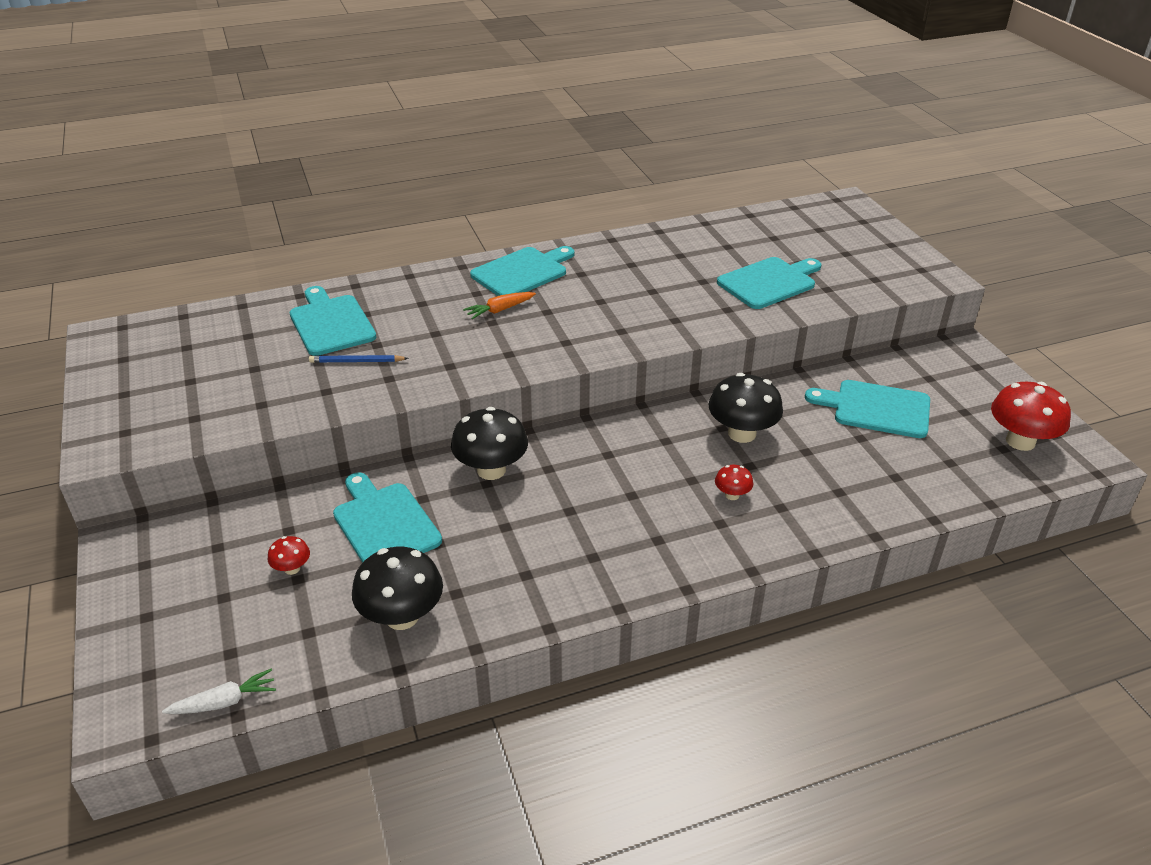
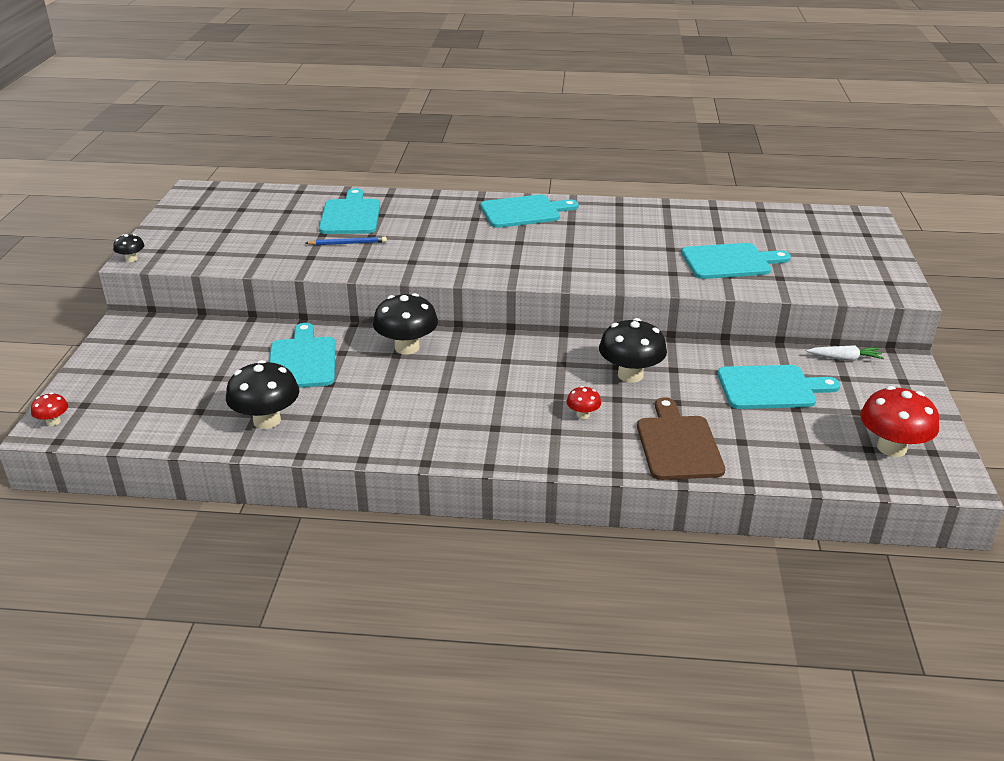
camera: 25 degrees right, 5 degrees down
white carrot [162,669,276,714] -> white carrot moved to [807,345,884,361]
red mushroom [268,536,310,575] -> red mushroom moved to [31,392,68,426]
blue pencil [309,355,409,363] -> blue pencil turned 150 degrees clockwise [306,237,387,245]
orange carrot [463,292,536,320] -> none
turquoise cutting board [805,380,930,438] -> turquoise cutting board turned 135 degrees clockwise [718,365,840,409]
none -> black mushroom [113,234,145,262]
none -> brown cutting board [637,397,725,480]

